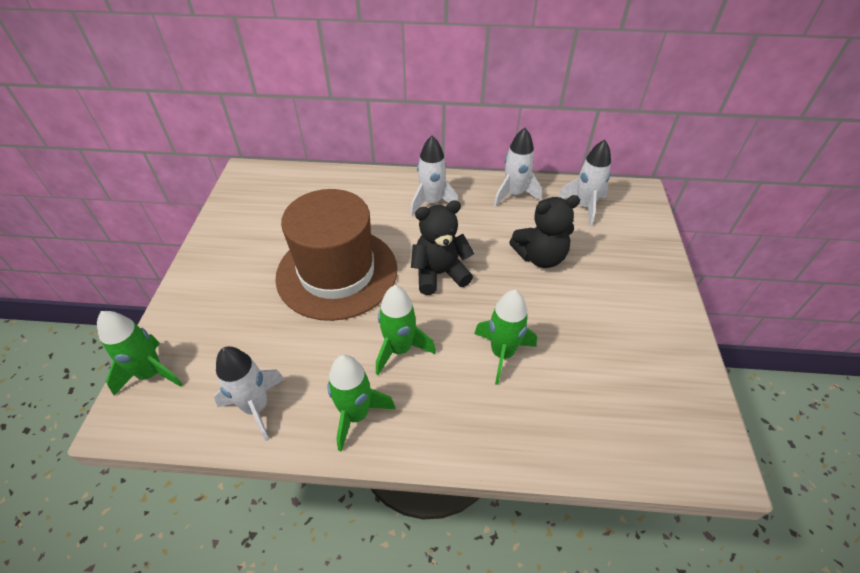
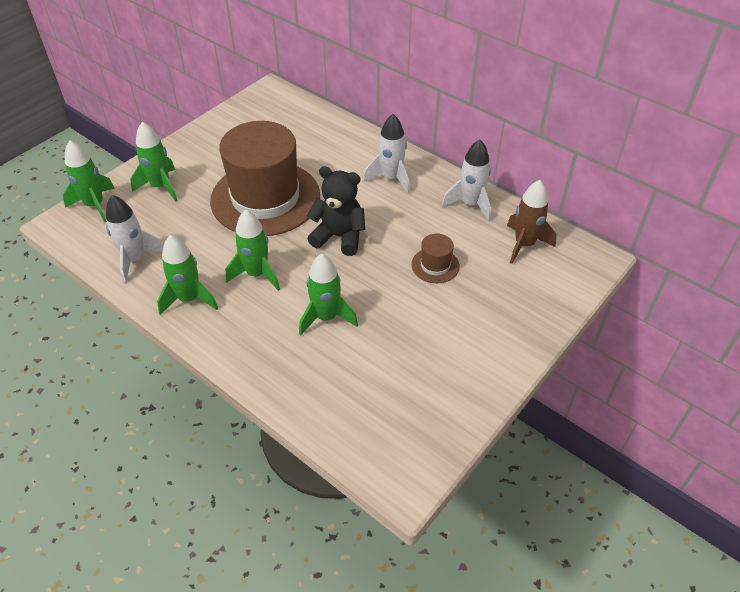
camera: 35 degrees right, 0 degrees up
black teddy bear [509,195,580,268] -> brown hat [411,233,460,283]
white rocket [558,140,611,226] -> brown rocket [507,180,557,264]
none -> green rocket [130,122,178,202]

